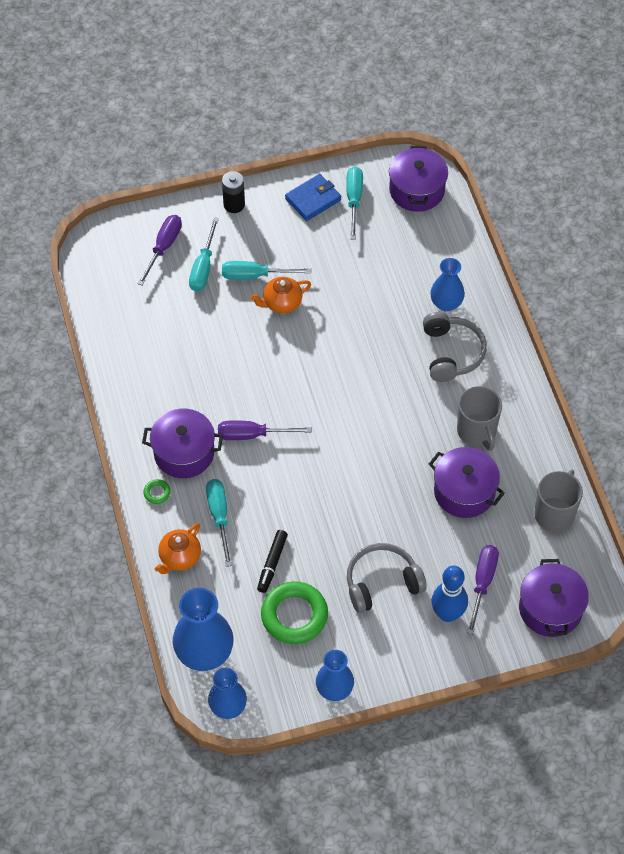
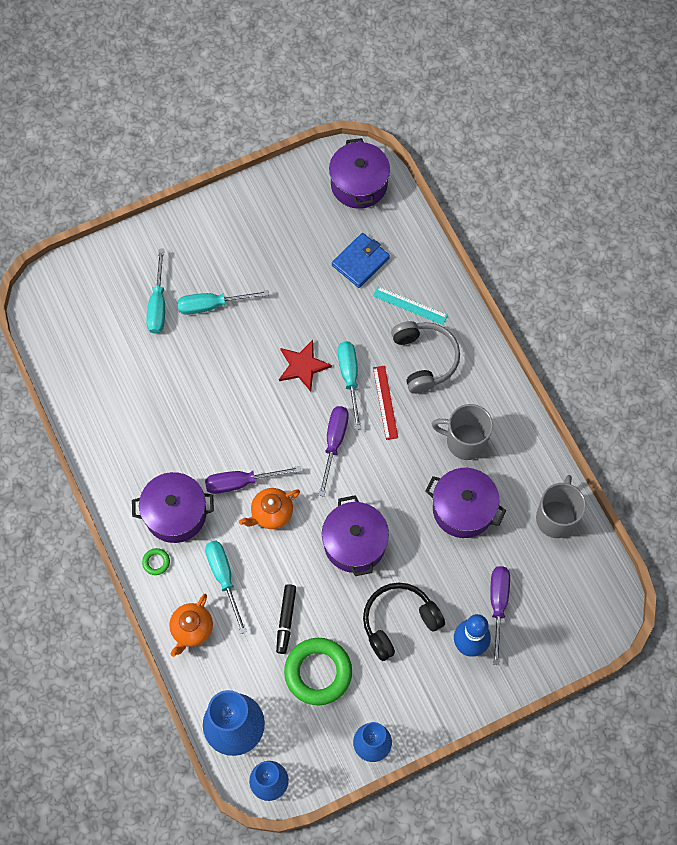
camera: 10 degrees left, 10 degrees up
purple screwdriver [137,215,182,285] -> purple screwdriver moved to [319,406,349,497]
black battery [222,171,245,213] -> none
orange teapot [250,277,311,313] -> orange teapot moved to [239,488,300,529]
blue wallet [285,174,341,221] -> blue wallet moved to [332,233,390,288]
turquoise screwdriver [346,166,363,240] -> turquoise screwdriver moved to [338,341,361,430]
grey headphones [347,543,427,613] -> black headphones [363,583,445,661]
blue vase [431,258,465,312] -> turquoise ruler [373,286,448,325]
grey mug [457,386,502,451] -> grey mug turned 135 degrees clockwise [432,404,493,460]
purple pot [519,559,589,637] -> purple pot moved to [322,495,389,576]
none -> red star [279,340,332,392]
none -> red ruler [373,366,398,440]

